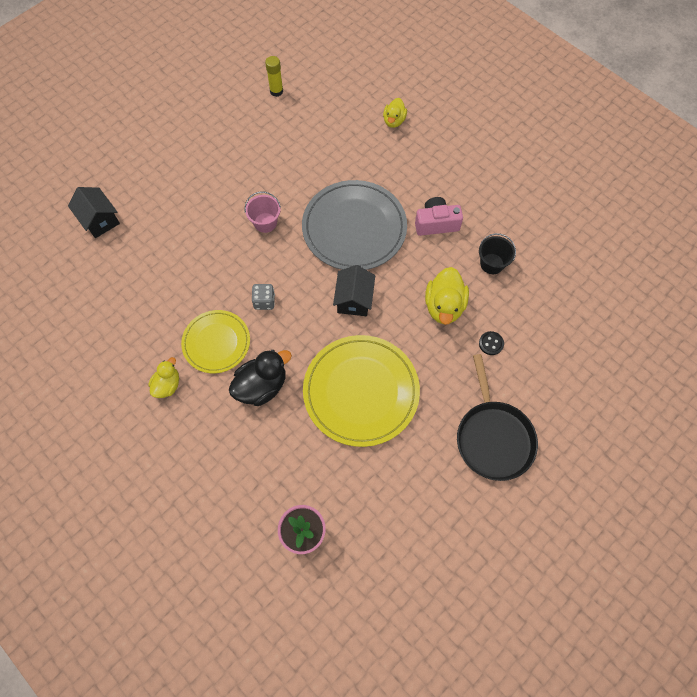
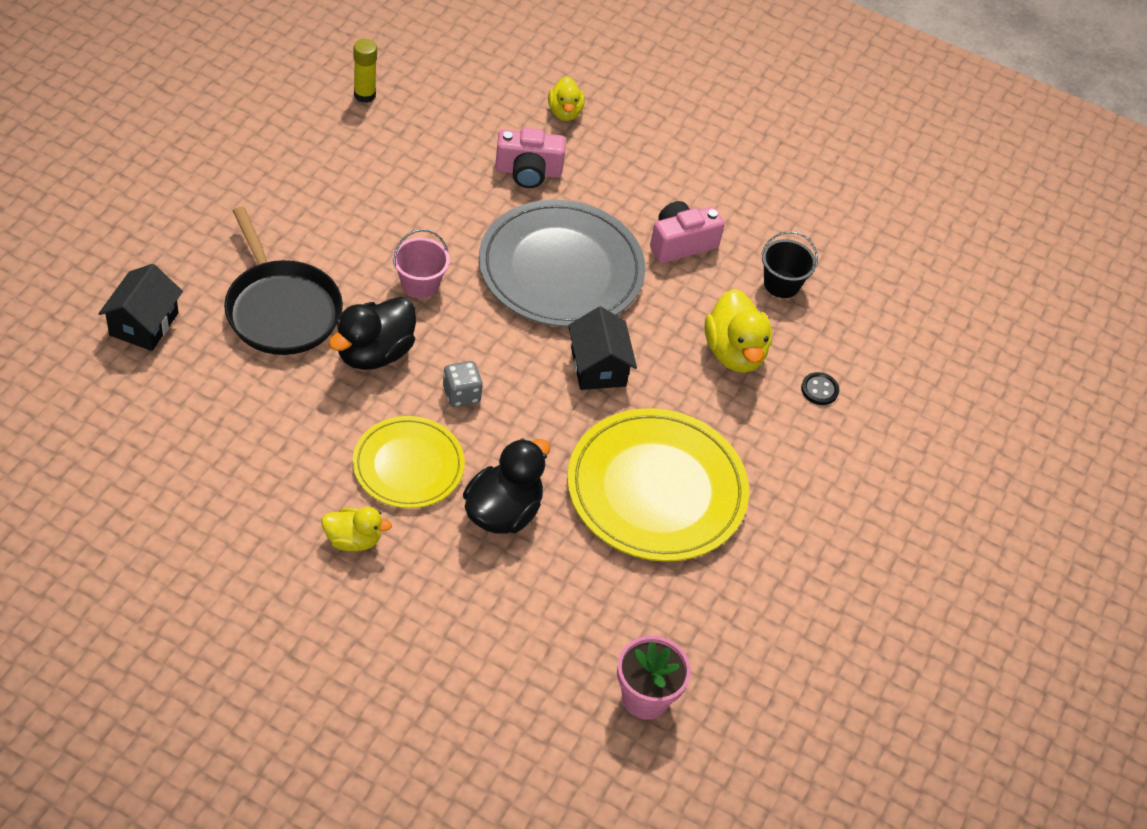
camera: 25 degrees left, 15 degrees down
black house [68,187,120,238] -> black house turned 75 degrees clockwise [98,264,183,351]
yellow duck [149,357,179,398] -> yellow duck turned 90 degrees clockwise [321,507,392,551]
black pan [457,354,538,481] -> black pan moved to [224,207,343,355]
none -> black duck [329,297,416,370]
none -> pink camera [495,128,566,188]

